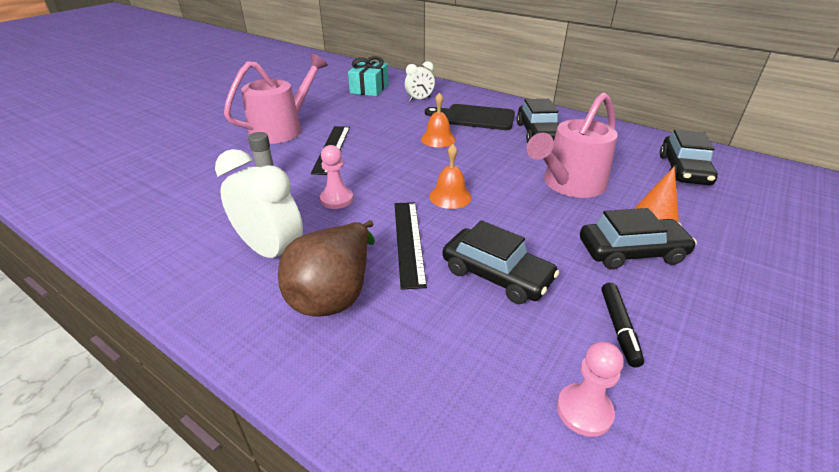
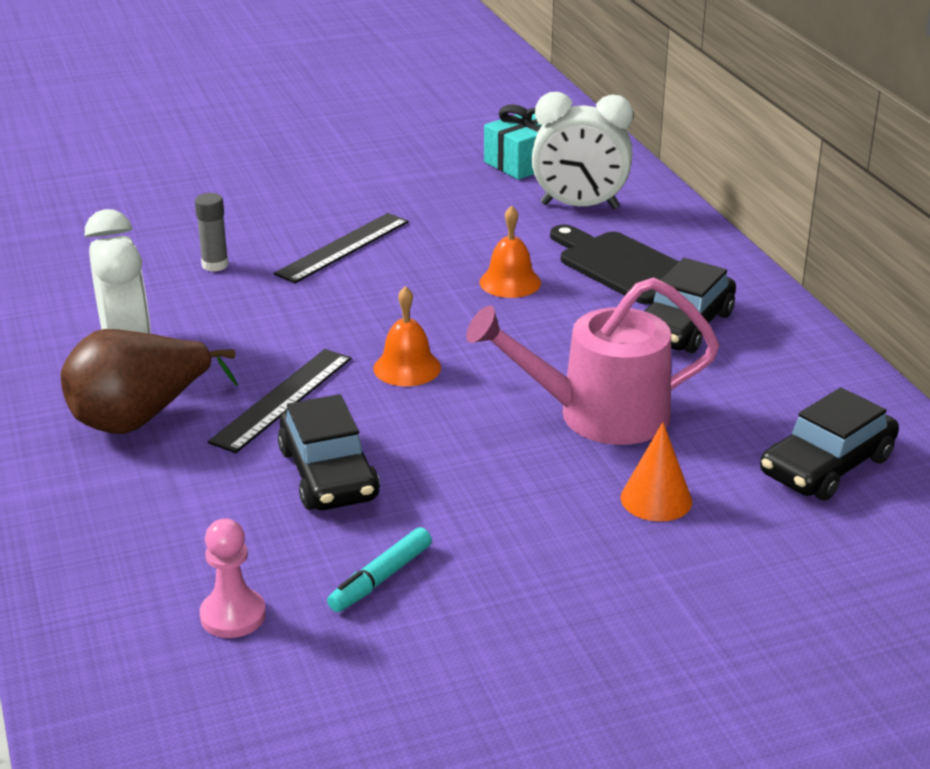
camera: 35 degrees right, 5 degrees down
pink watering can [224,53,328,144] -> none
pink pawn [320,145,353,209] -> none
white clock [405,61,435,101] -> white clock [532,92,633,209], size x1.71
black car [580,208,697,270] -> none
black marker [601,282,644,367] -> turquoise marker [327,527,432,612]

